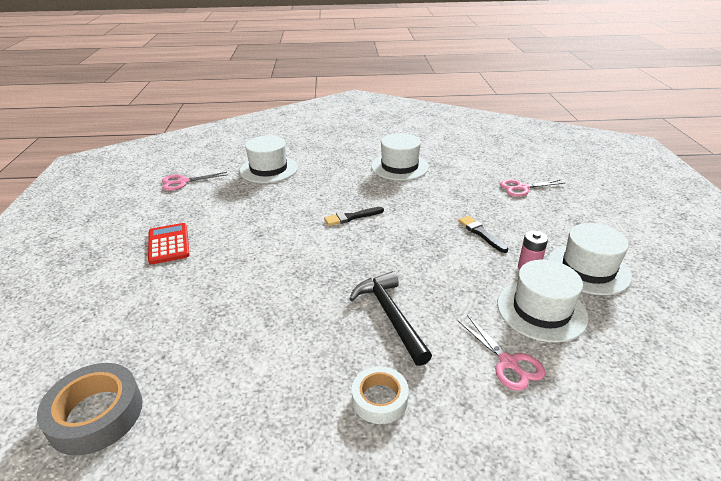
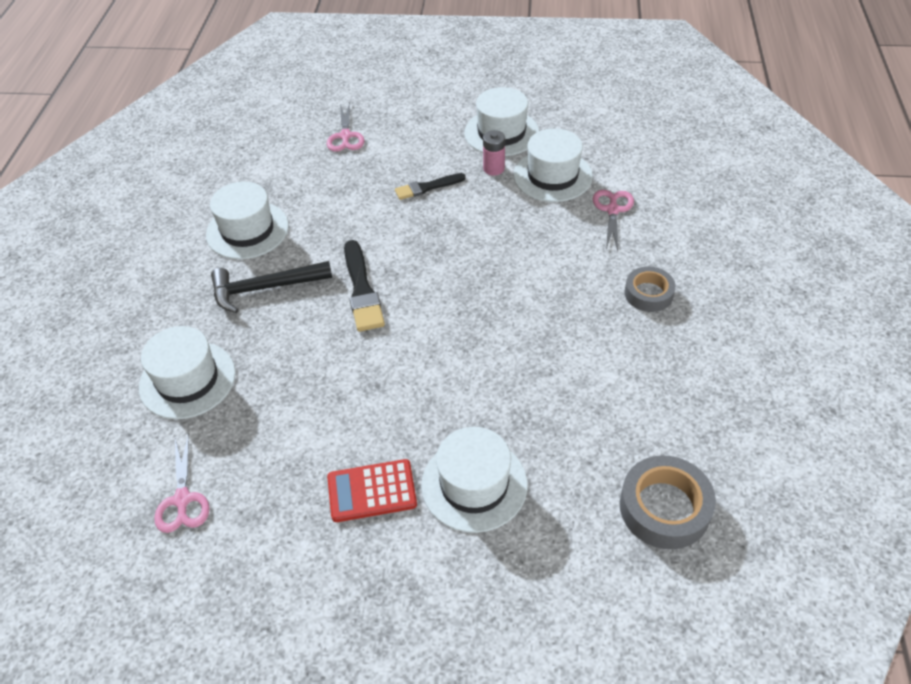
camera: 80 degrees left, 15 degrees up
black brush [324,207,384,226] -> black brush [344,240,385,332], size x1.53
black hammer [349,271,432,366] -> black hammer moved to [211,261,332,313]
white tape [352,366,409,424] -> grey tape [625,266,676,312]
pink scissors [458,315,545,391] -> pink scissors turned 60 degrees counterclockwise [593,190,634,251]
none -> white hat [421,427,528,533]

